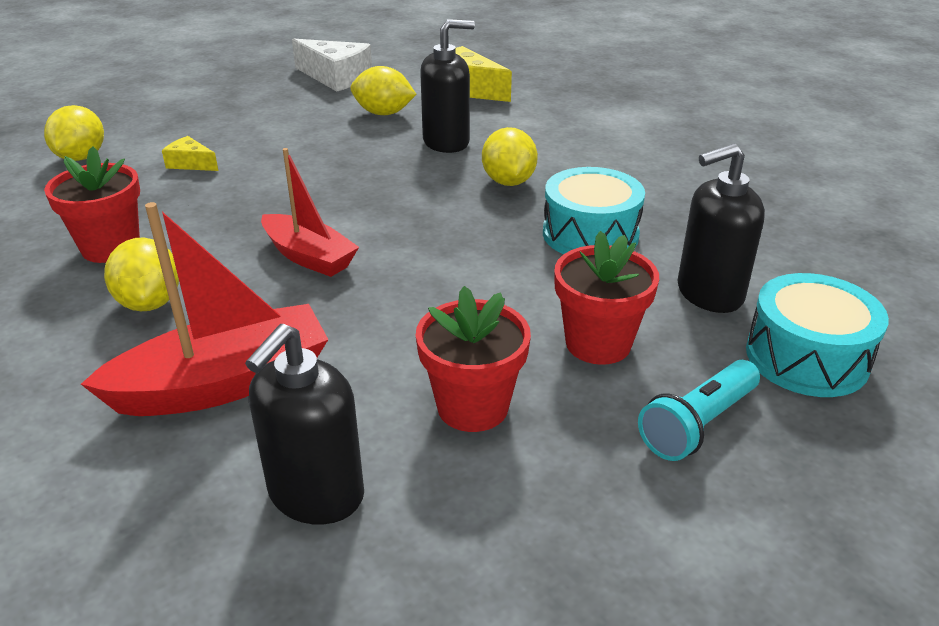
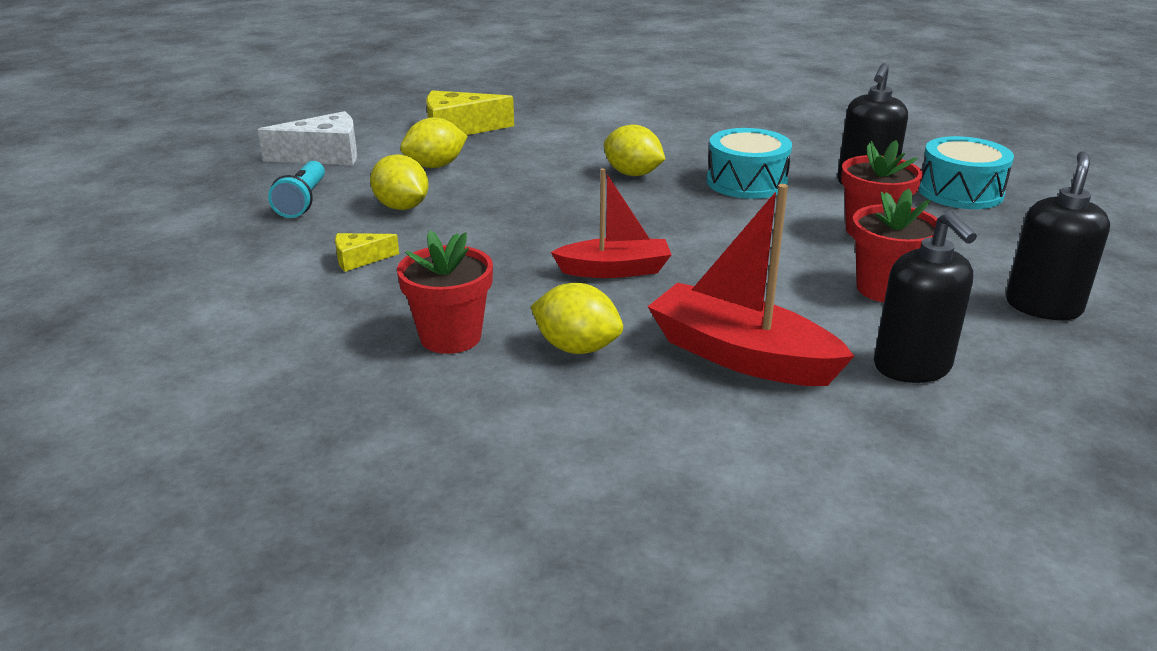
camera: 45 degrees left, 5 degrees down
yellow lemon [44,105,104,161] -> yellow lemon moved to [370,154,429,210]
red boat [81,202,329,416] -> red boat turned 75 degrees counterclockwise [647,184,854,386]
black soap dispenser [420,19,475,153] -> black soap dispenser moved to [1006,151,1110,320]
turquoise flashlight [638,360,760,461] -> turquoise flashlight moved to [268,161,325,218]

